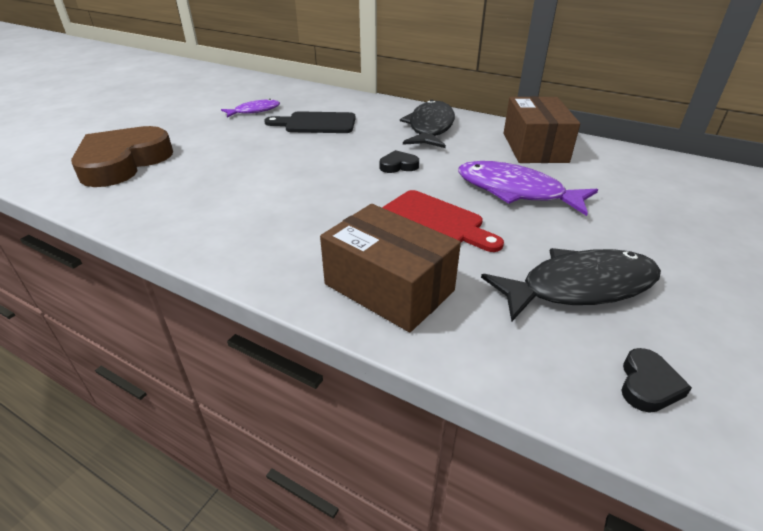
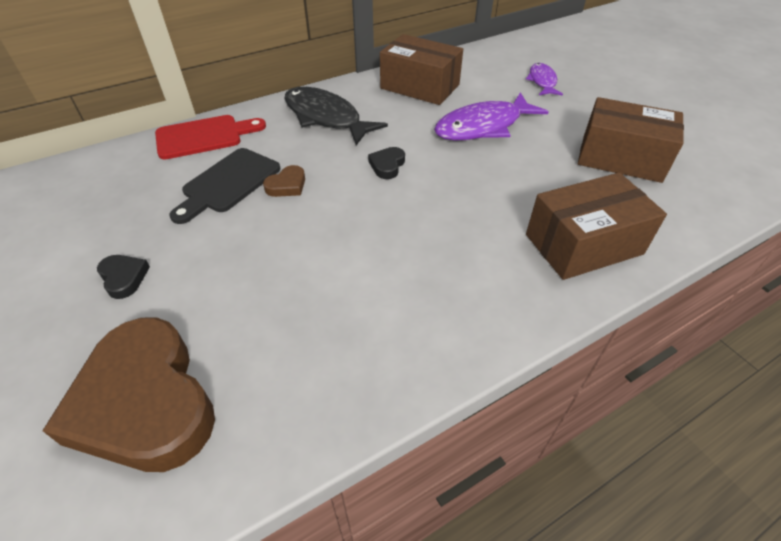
camera: 60 degrees left, 10 degrees up
purple fish [221,99,280,118] -> purple fish moved to [526,63,563,96]
red cutting board [382,190,504,252] -> red cutting board moved to [155,115,266,160]
black fish [481,248,661,321] -> brown box [578,97,684,183]
black heart [621,348,692,413] -> black heart moved to [97,255,150,299]
none -> brown heart [263,165,305,197]

